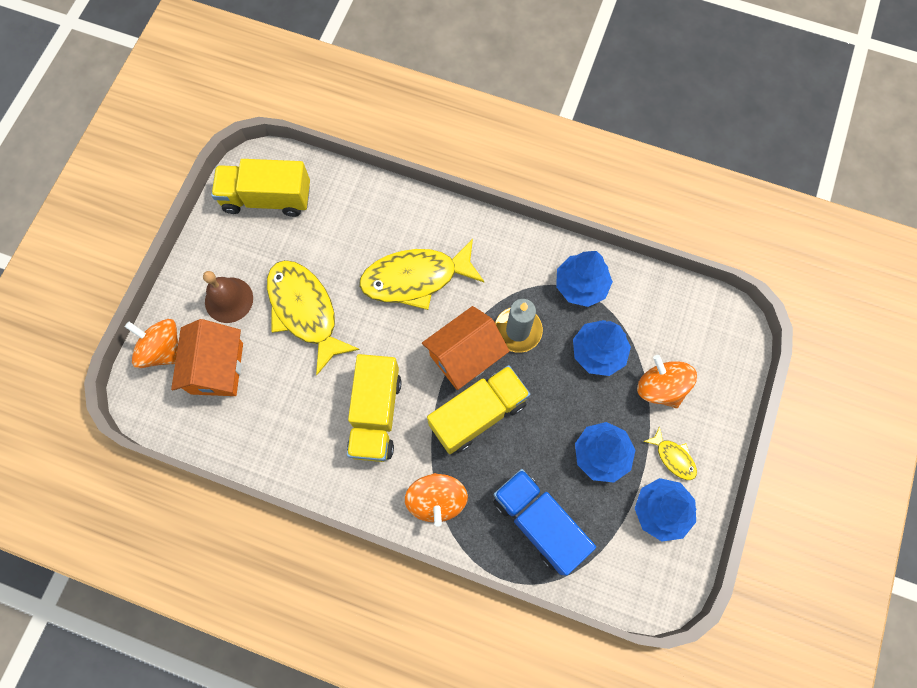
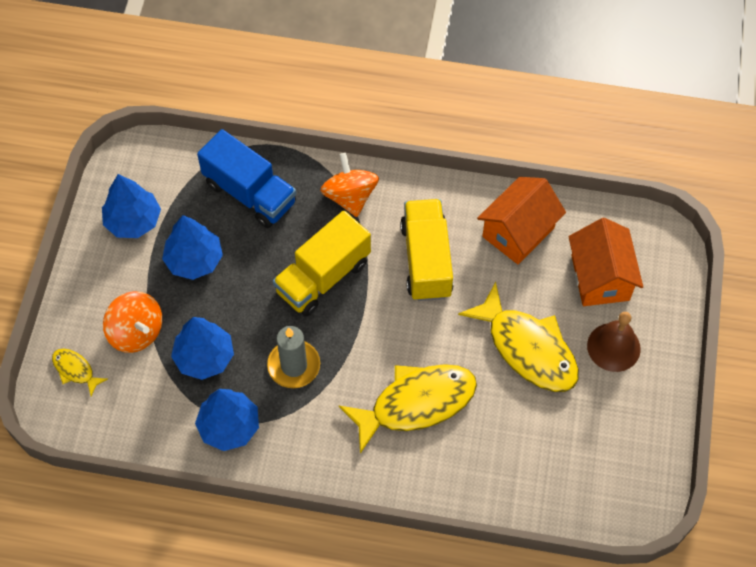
camera: 170 degrees right, 10 degrees down
orange spinning top [125,319,178,368] -> none
yellow truck [211,159,310,217] -> none
orange house [422,306,510,390] -> orange house moved to [477,177,566,264]
yellow fish [643,426,697,480] -> yellow fish moved to [52,349,108,396]

